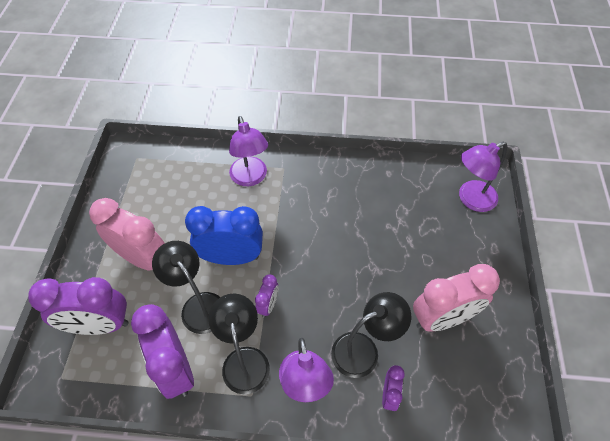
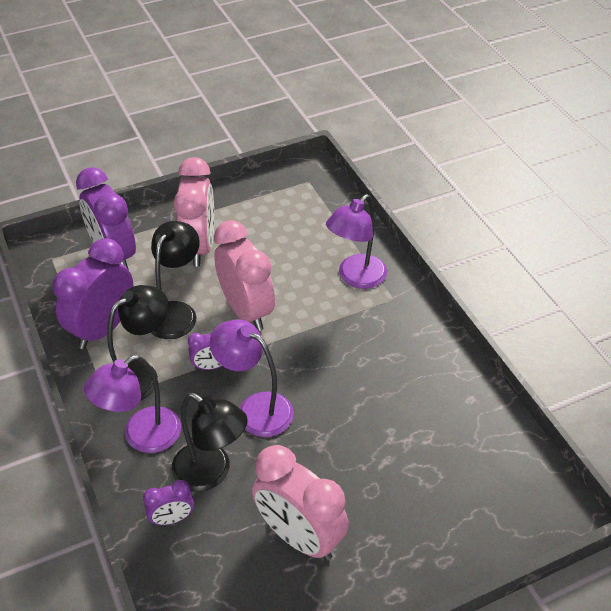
camera: 60 degrees right, 10 degrees down
blue clock [185,206,263,265] -> pink clock [214,220,275,331]
purple lamp [459,142,507,212] -> purple lamp moved to [210,320,294,437]

